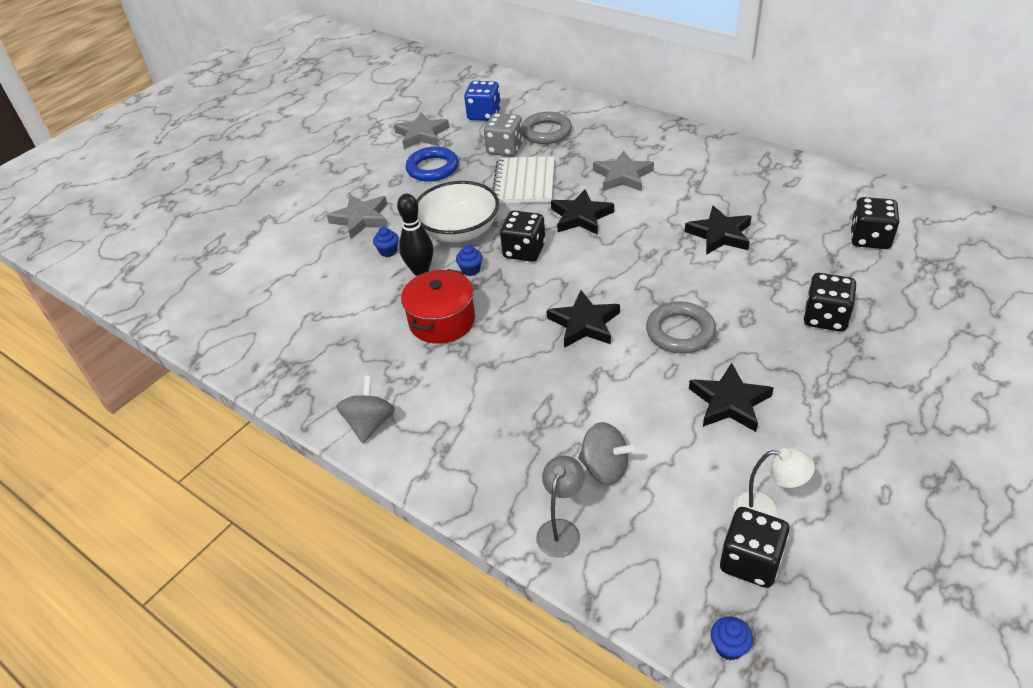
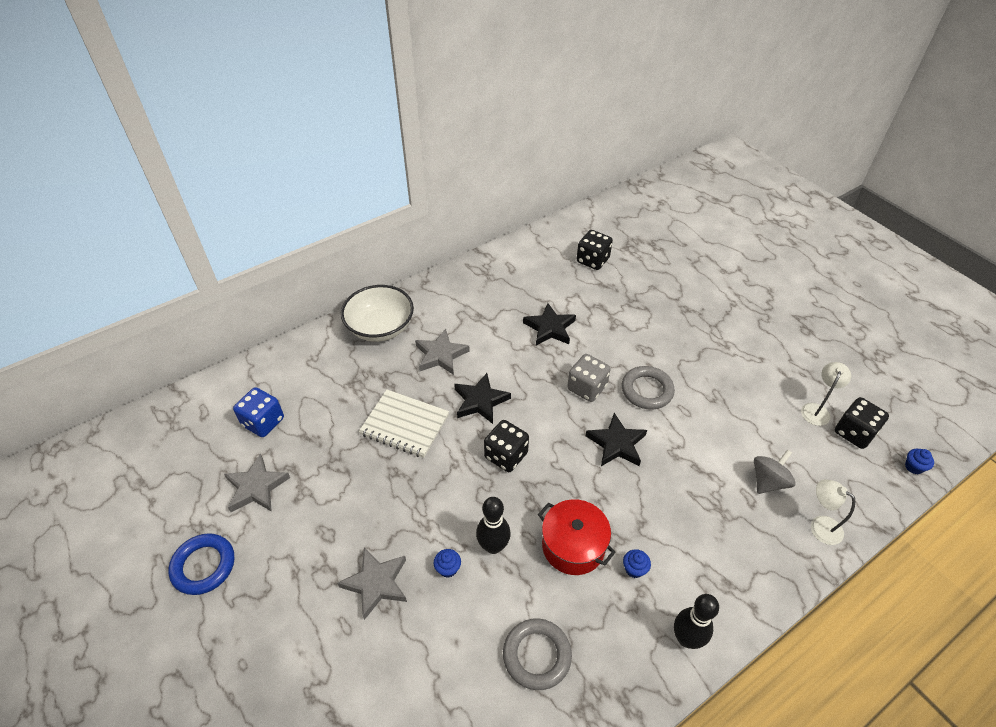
camera: 75 degrees left, 5 degrees up
grey spinning top [336,376,395,443] -> black bowling pin [674,594,719,649]
blue ring [405,147,458,182] -> blue ring moved to [168,533,234,595]
white bowl [416,181,499,242] -> white bowl moved to [341,285,414,342]
blue cupcake [456,245,483,276] -> blue cupcake moved to [623,549,651,578]
grey dice [484,113,523,157] -> grey dice moved to [567,354,611,402]
grey ring [522,112,572,144] -> grey ring moved to [503,618,572,690]
grey lamp [536,456,585,558] -> white lamp [811,479,855,545]
black star [689,363,774,432] -> none
black dice [804,273,857,332] -> none

